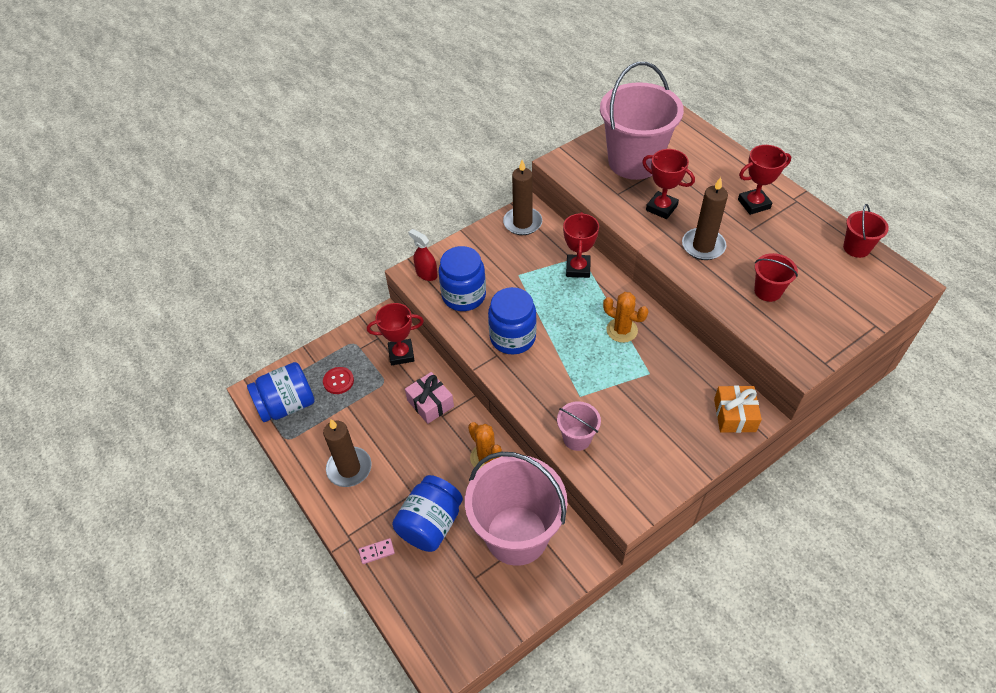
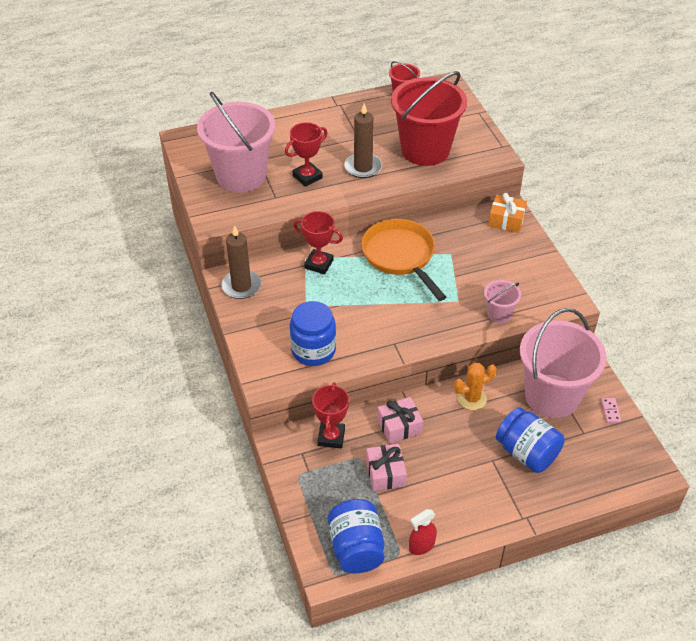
camera: 75 degrees left, 5 degrees down
red button [323,367,354,394] -> none
brown candle [323,419,371,487] -> none
pink domino [359,538,395,564] -> pink domino moved to [601,398,621,423]
red spray bottle [408,229,438,281] -> red spray bottle moved to [409,509,437,555]
blue jar [488,287,537,355] -> none
orange cactus [603,292,649,343] -> orange pan [361,219,446,301]
red trophy [738,145,791,215] -> none
red bucket [754,253,798,302] -> red bucket [391,71,467,166], size x2.22
none -> pink gift [366,444,407,491]

